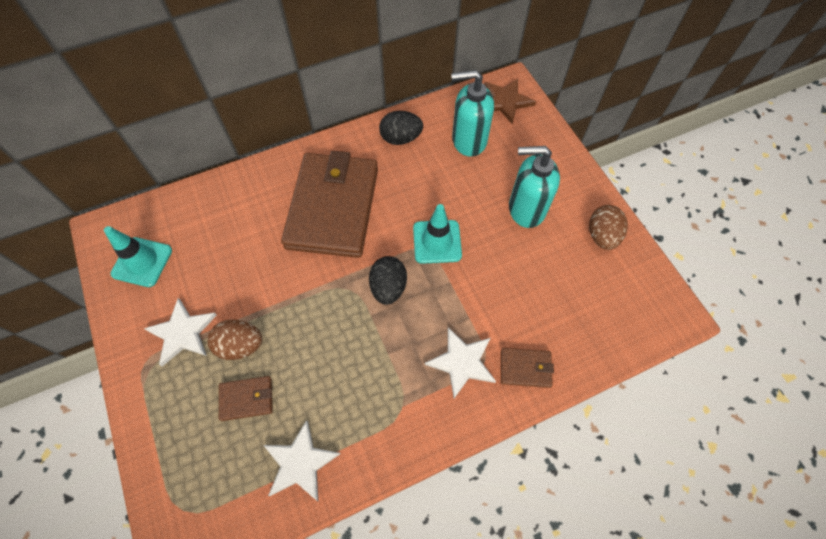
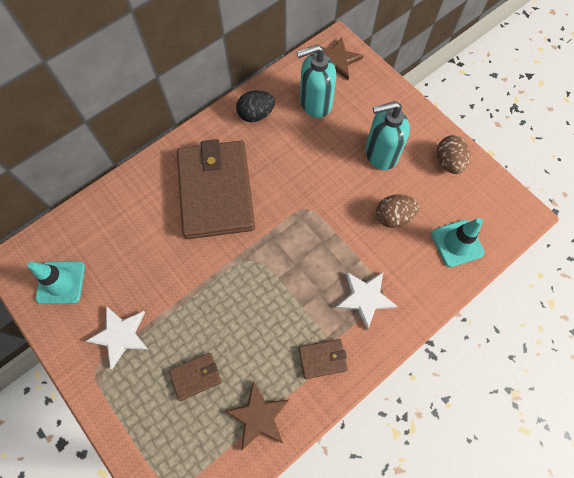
camera: 15 degrees left, 5 degrees up
brown egg [208,320,262,360] -> brown egg moved to [376,194,419,228]
white star [263,420,341,501] -> brown star [224,381,289,450]
black egg [369,256,407,305] -> none
turquoise traffic cone [413,204,462,264] -> turquoise traffic cone moved to [431,218,485,267]
brown wallet [501,348,554,388] -> brown wallet moved to [299,339,348,379]

